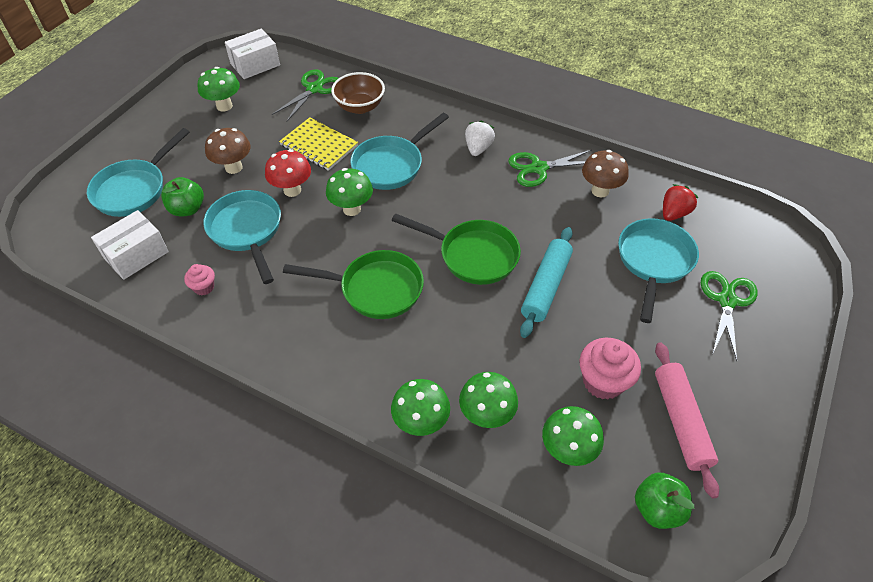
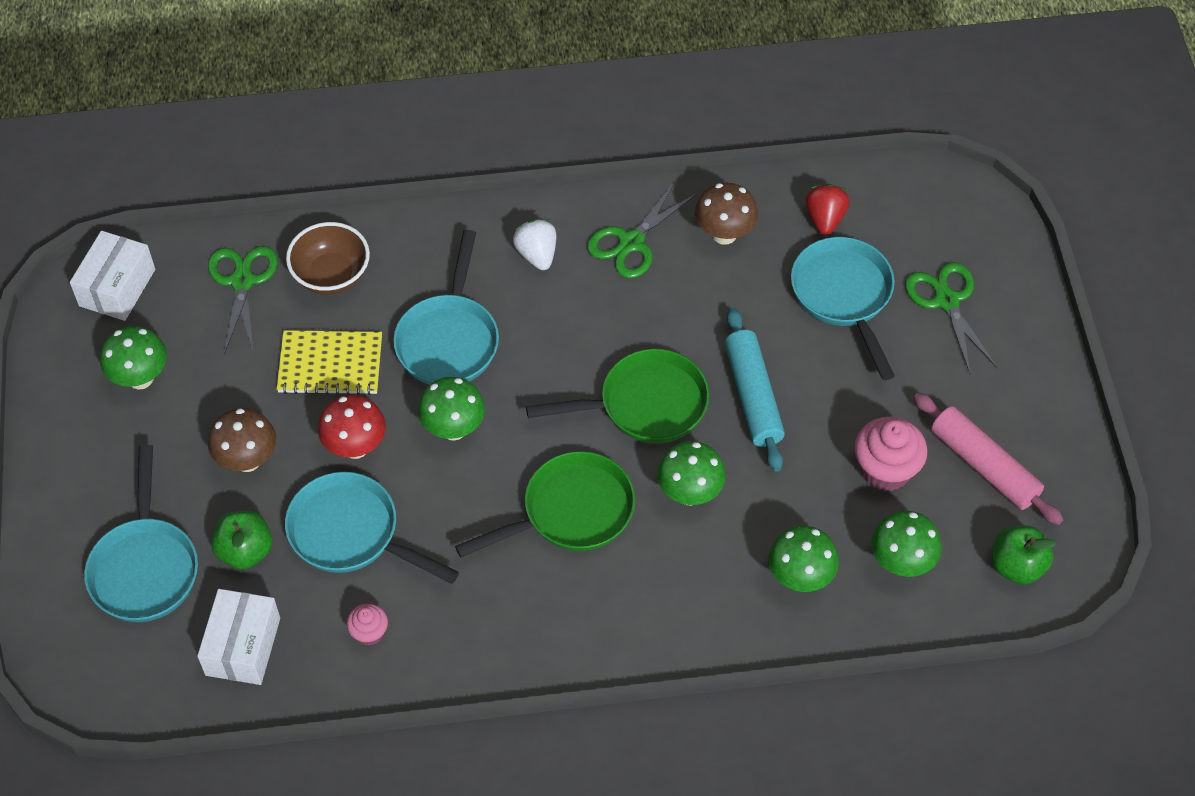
camera: 35 degrees left, 5 degrees up
green mushroom [391,379,450,436] -> green mushroom moved to [657,441,726,506]

